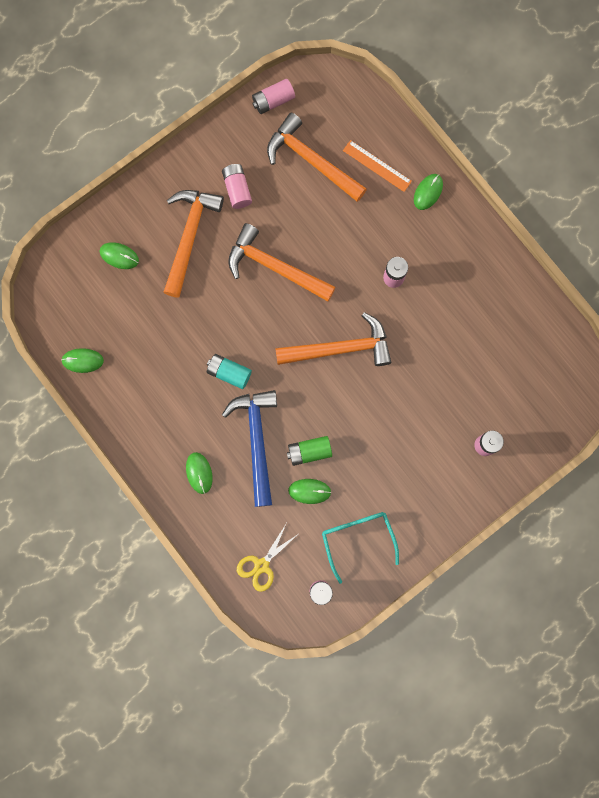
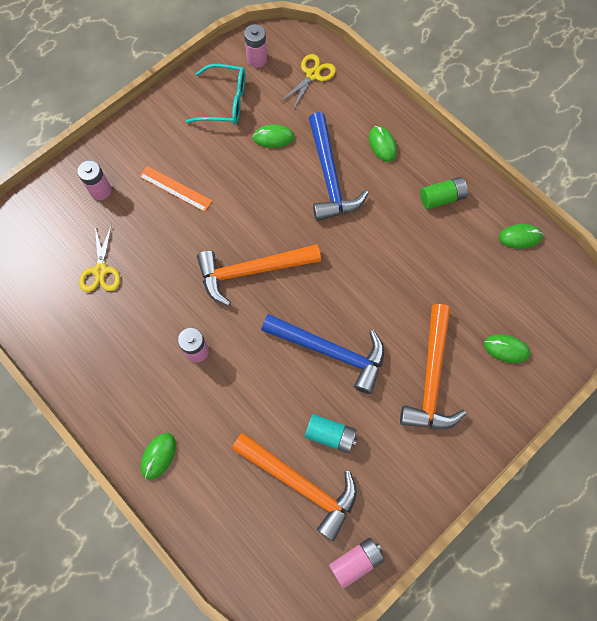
camera: 175 degrees right, 10 degrees down
turquoise battery [207,354,252,389] -> turquoise battery moved to [305,414,357,453]
pink battery [222,164,252,209] -> none
orange hammer [228,223,336,301] -> blue hammer [261,314,384,394]
green battery [287,436,332,466] -> green battery moved to [420,177,468,209]
turquoise glasses [322,512,399,584] -> turquoise glasses turned 60 degrees counterclockwise [186,64,245,125]
orange ruler [343,140,412,192] -> orange ruler moved to [139,166,212,212]
none -> yellow scissors [79,224,120,292]

